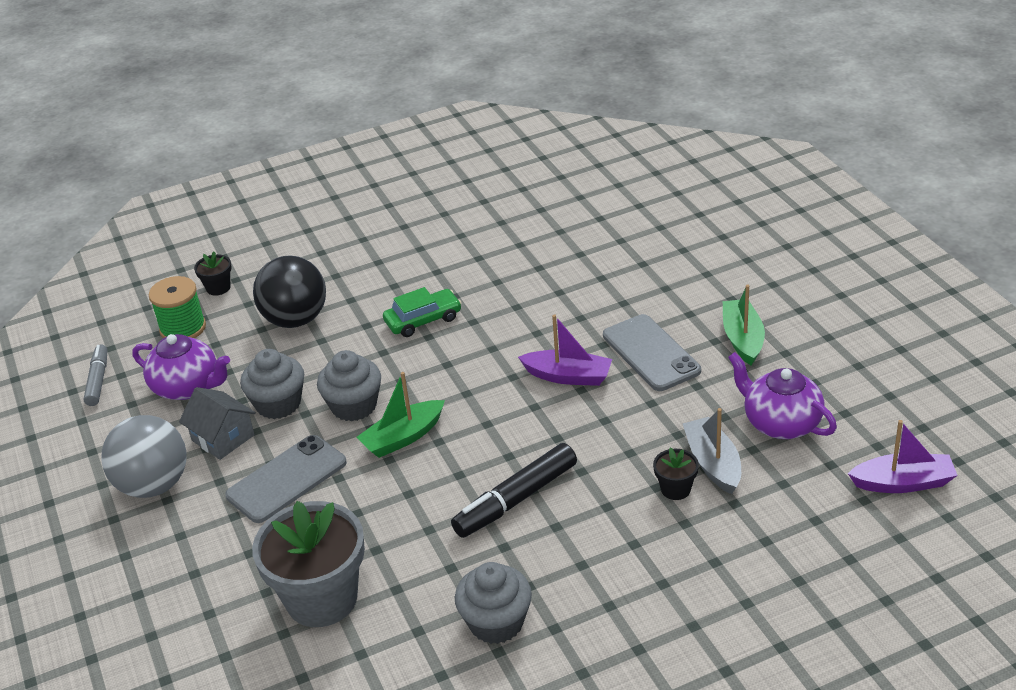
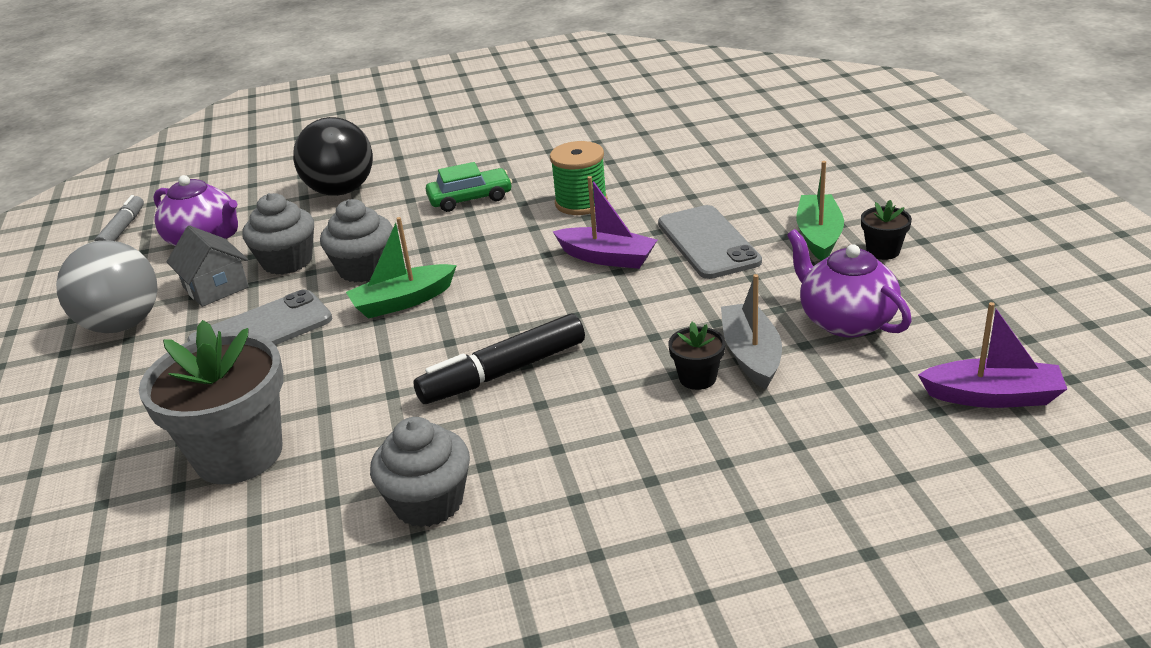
camera: 10 degrees right, 5 degrees down
green spool [149,276,206,338] -> green spool moved to [550,141,608,215]
black flower pot [194,252,232,296] -> black flower pot moved to [861,200,912,260]

